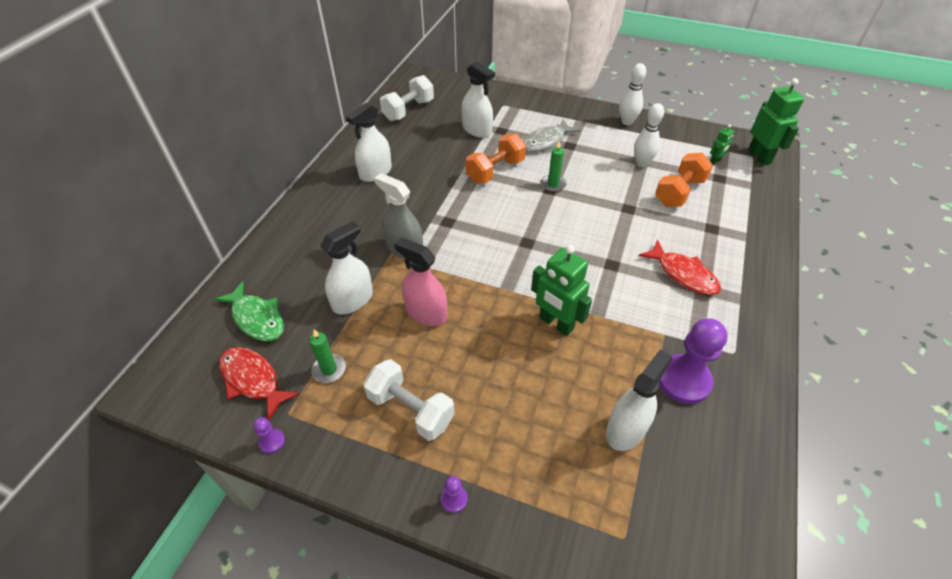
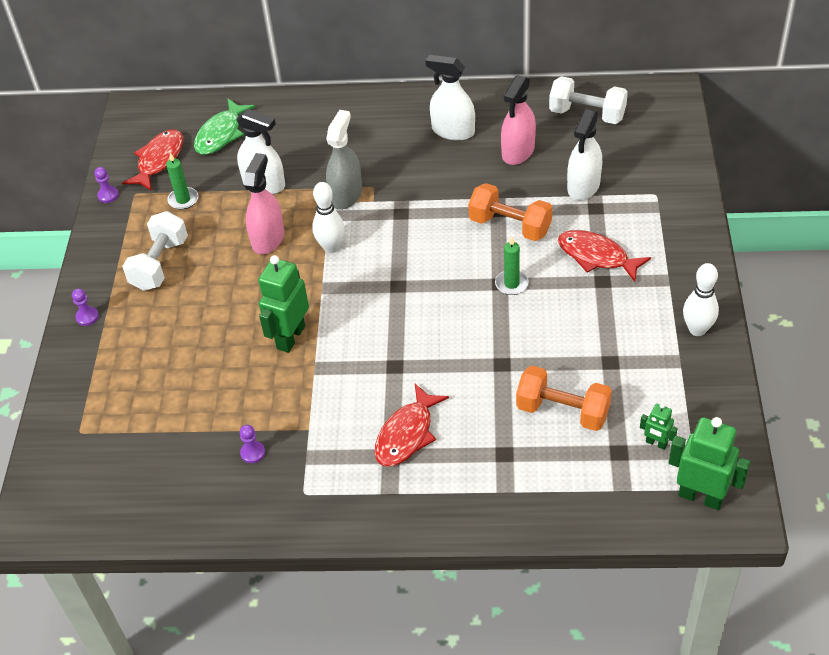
camera: 75 degrees right, 0 degrees up
grey fish [523,120,581,152] -> red fish [558,230,651,282]
white spray bottle [606,349,672,451] -> none
white bowling pin [634,103,664,167] -> white bowling pin moved to [312,182,345,253]
purple pawn [659,319,728,404] -> purple pawn [240,425,265,463], size x0.44
green robot [748,78,804,165] -> green robot turned 120 degrees counterclockwise [669,417,750,510]
none -> pink spray bottle [501,75,536,165]

